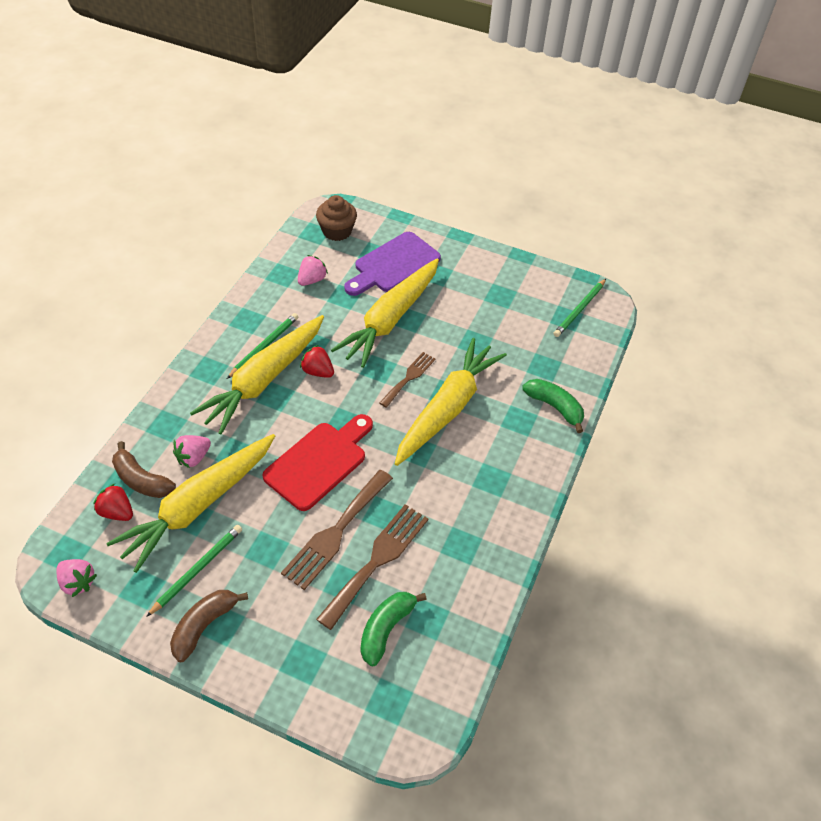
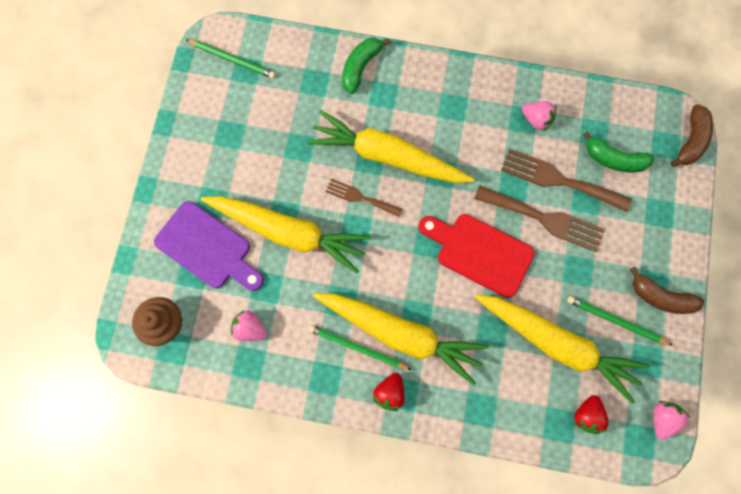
camera: 100 degrees left, 25 degrees up
brown banana [112,441,176,498] -> brown banana moved to [670,104,713,167]
pink strawberry [173,435,211,468] -> pink strawberry moved to [522,101,556,131]
red strawberry [300,345,334,378] -> red strawberry moved to [373,373,405,411]

